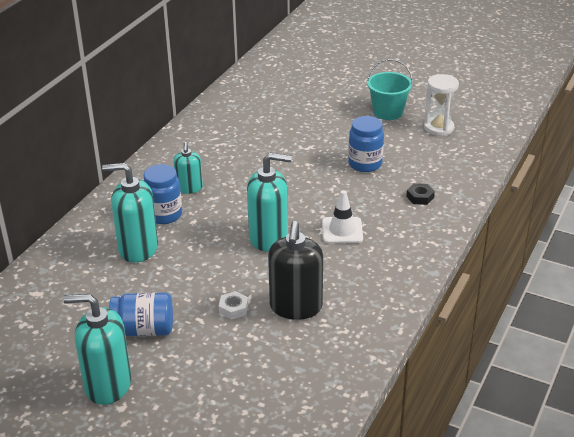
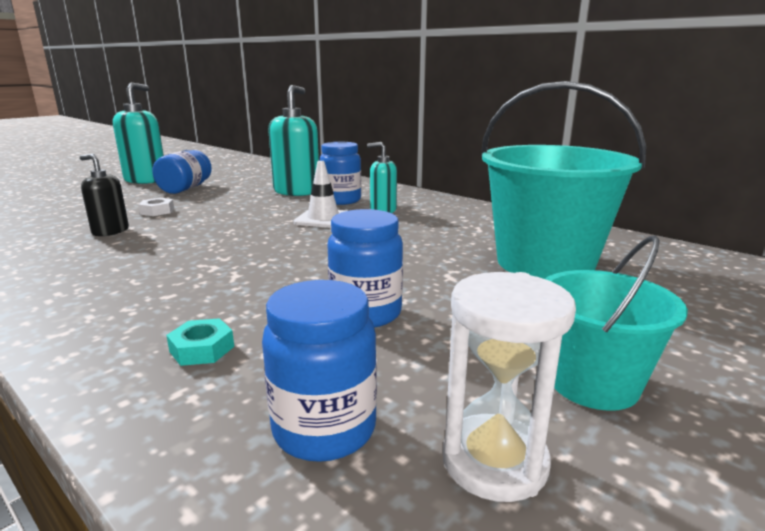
camera: 105 degrees right, 15 degrees down
turquoise soap dispenser [247,153,292,252] -> none
black soap dispenser [268,221,323,320] -> black soap dispenser [80,154,129,236], size x0.59
white traffic cone [322,190,363,244] -> white traffic cone moved to [294,161,345,228]
black nut [406,183,435,205] -> turquoise nut [166,318,234,366]
none -> blue jar [262,280,377,462]
none -> turquoise bucket [481,81,646,279]

